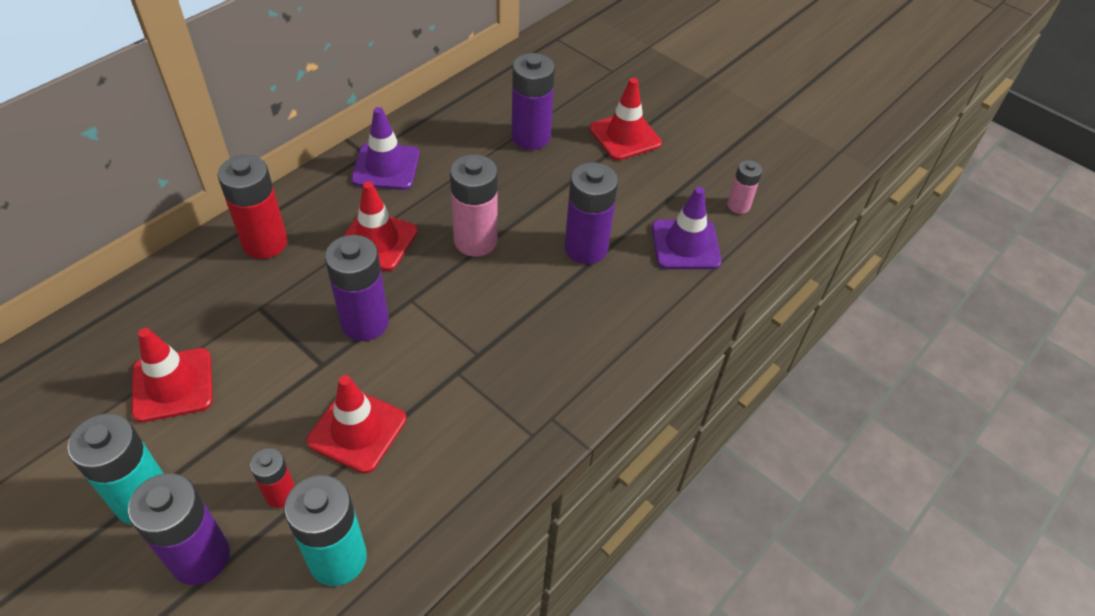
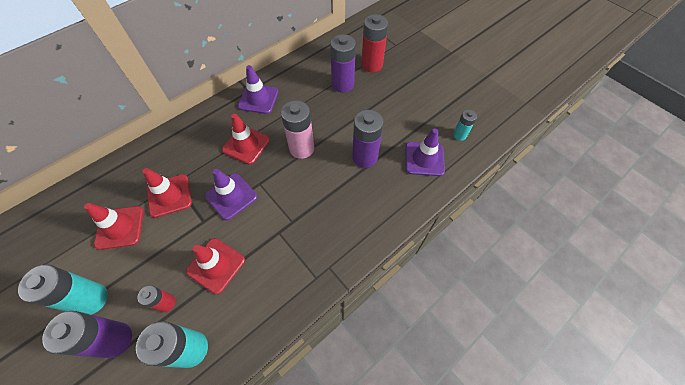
camera: 10 degrees right, 10 degrees up
red battery [218,155,288,259] -> red battery moved to [361,14,388,72]
purple battery [325,235,389,341] -> purple traffic cone [205,169,257,220]
red traffic cone [590,78,662,160] -> red traffic cone moved to [142,168,192,218]
pink battery [727,160,762,214] -> turquoise battery [453,110,477,141]

